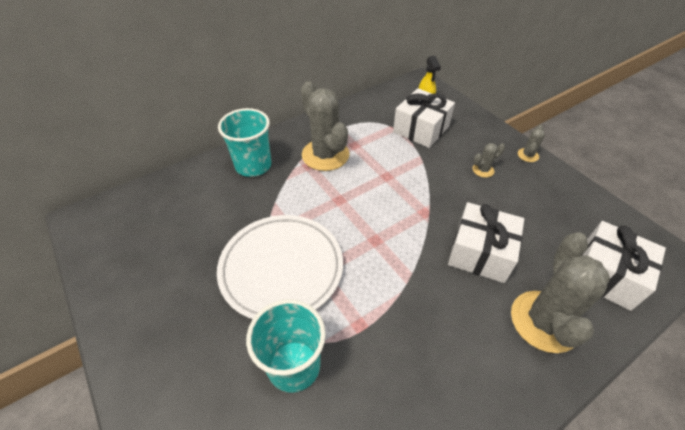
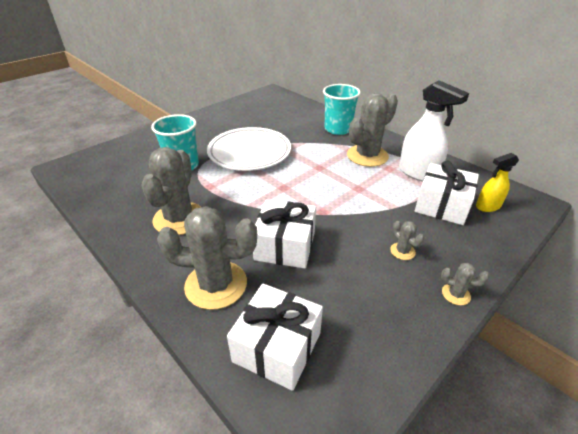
camera: 80 degrees right, 10 degrees down
none -> grey cactus [141,147,201,235]
none -> white spray bottle [399,80,469,182]

